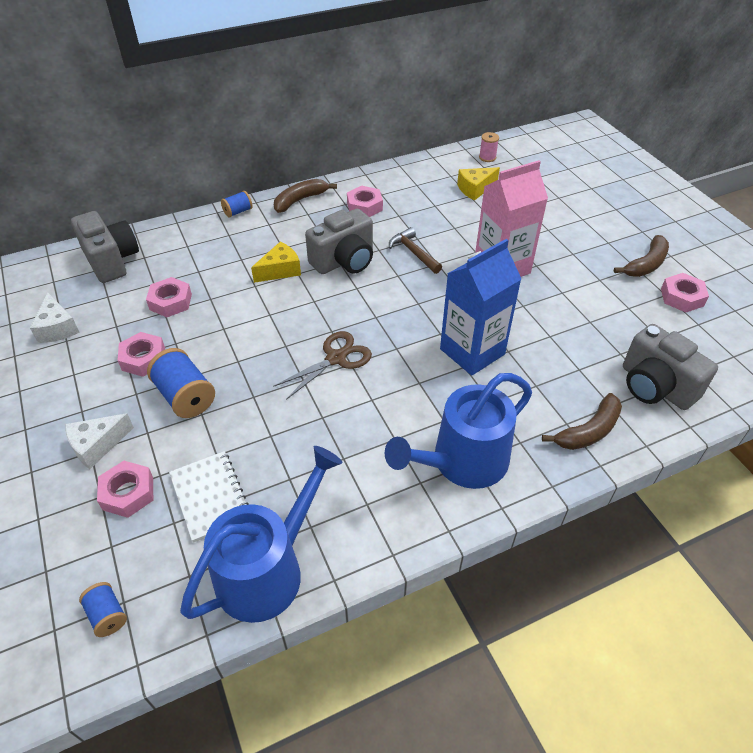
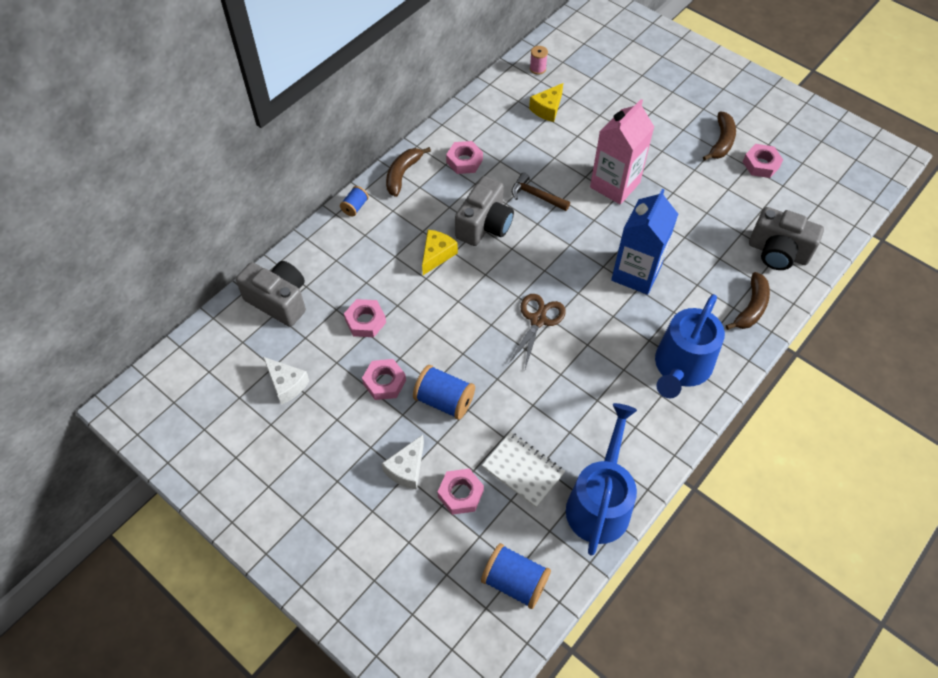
camera: 25 degrees left, 10 degrees up
blue spool [79,582,127,637] -> blue spool [481,543,551,609], size x1.77

